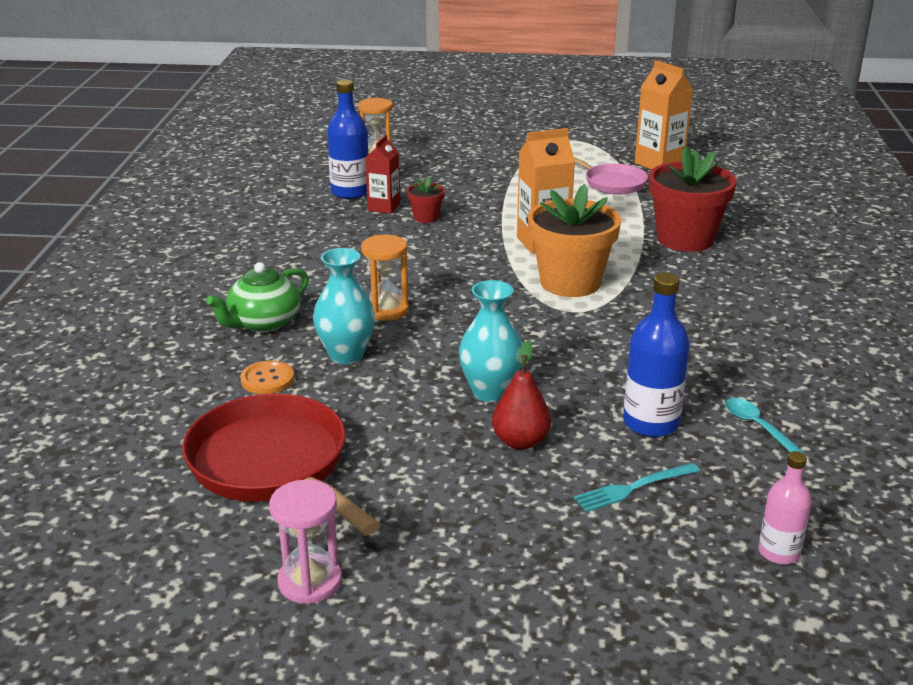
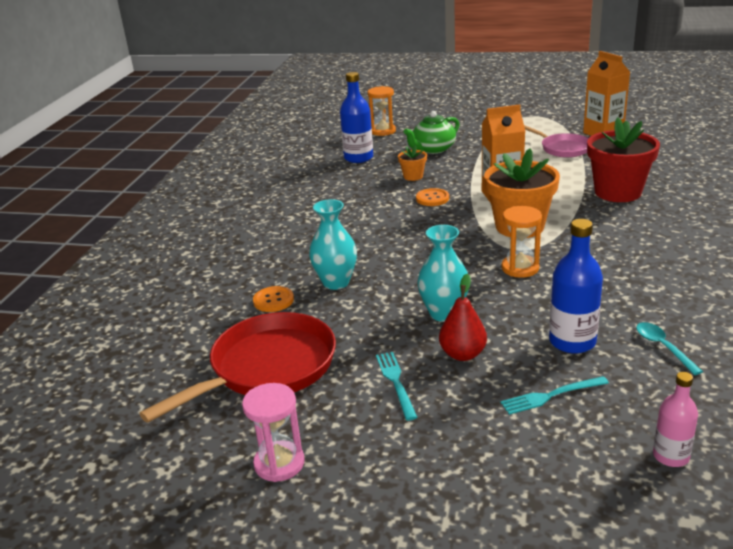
camera: 10 degrees right, 0 degrees up
red pan [182,393,381,535] -> red pan turned 75 degrees clockwise [139,312,336,423]
green teapot [206,262,309,332] -> green teapot moved to [404,111,460,154]
orange hourglass [361,235,409,321] -> orange hourglass moved to [502,206,542,278]
red carton [365,135,400,214] -> none
red flower pot [407,177,445,223] -> orange flower pot [398,145,427,181]
none -> turquoise fork [376,352,418,421]
none -> orange button [416,188,449,206]

